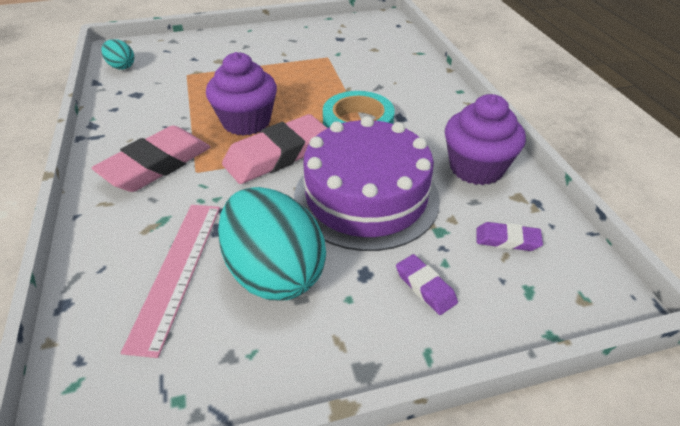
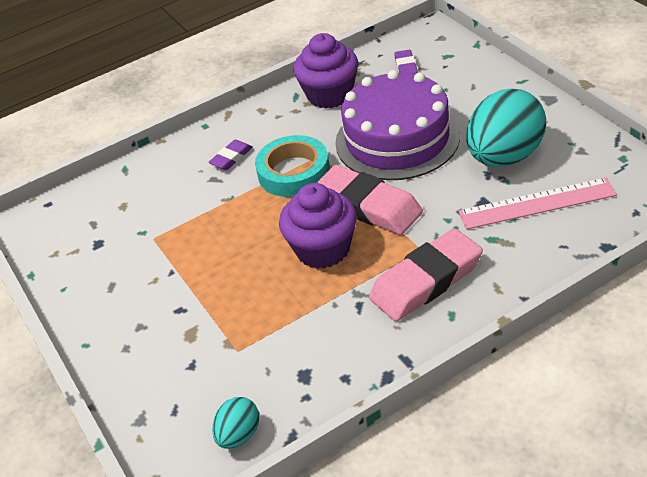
camera: 100 degrees left, 0 degrees up
pink eraser [92,125,210,192] -> pink eraser turned 60 degrees counterclockwise [369,228,483,322]
purple eraser [396,254,458,315] -> purple eraser moved to [208,140,253,170]

